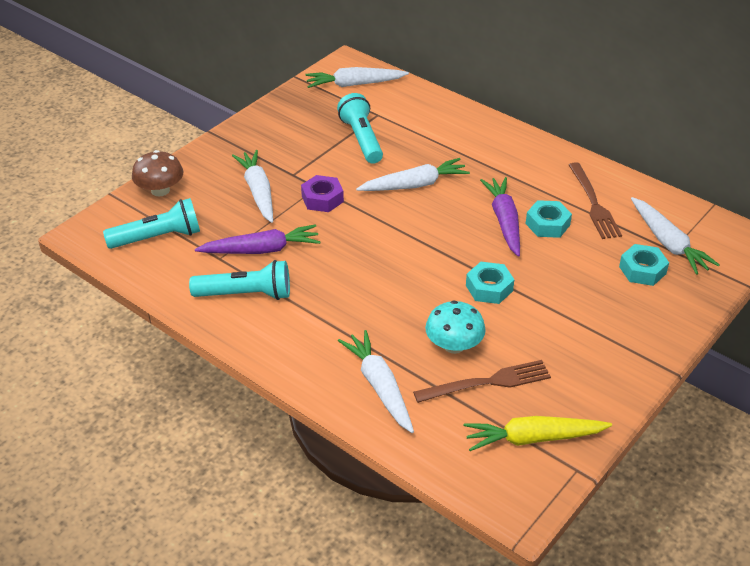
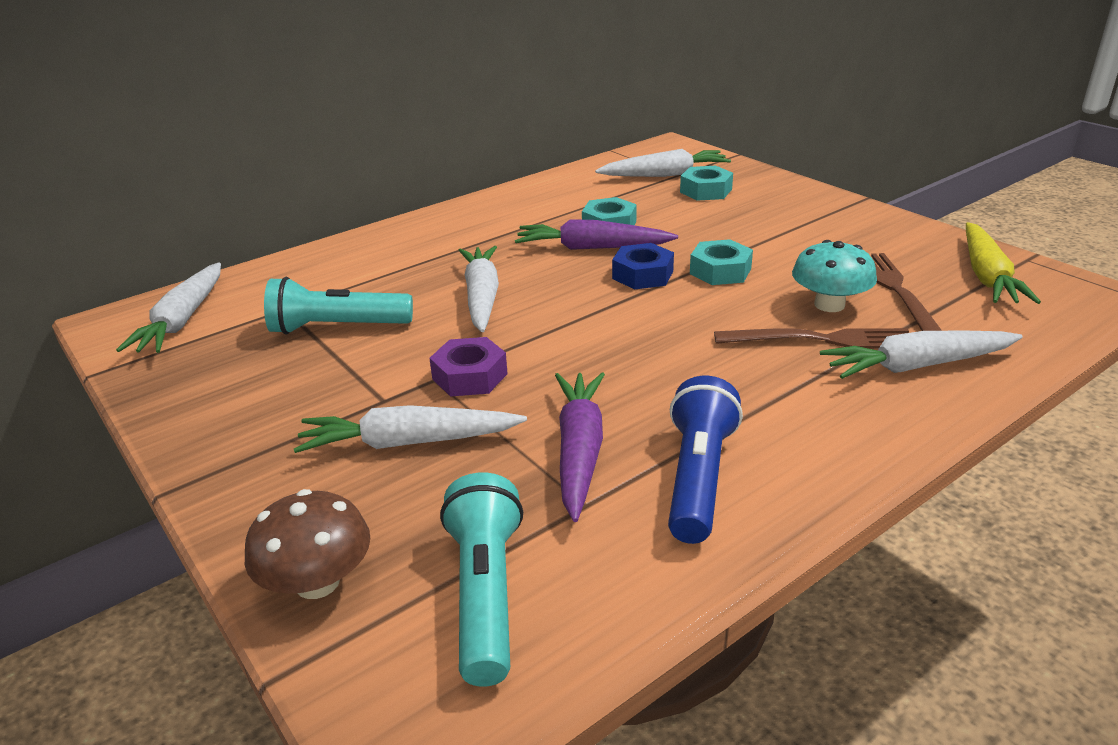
camera: 75 degrees left, 10 degrees down
turquoise flashlight [189,260,290,300] -> blue flashlight [668,376,743,544]
brown fork [569,162,622,239] -> brown fork moved to [714,328,909,349]
none -> blue nut [612,243,674,289]

